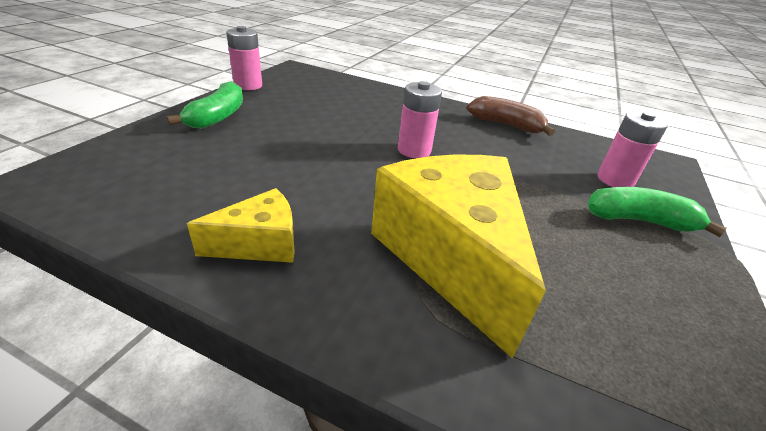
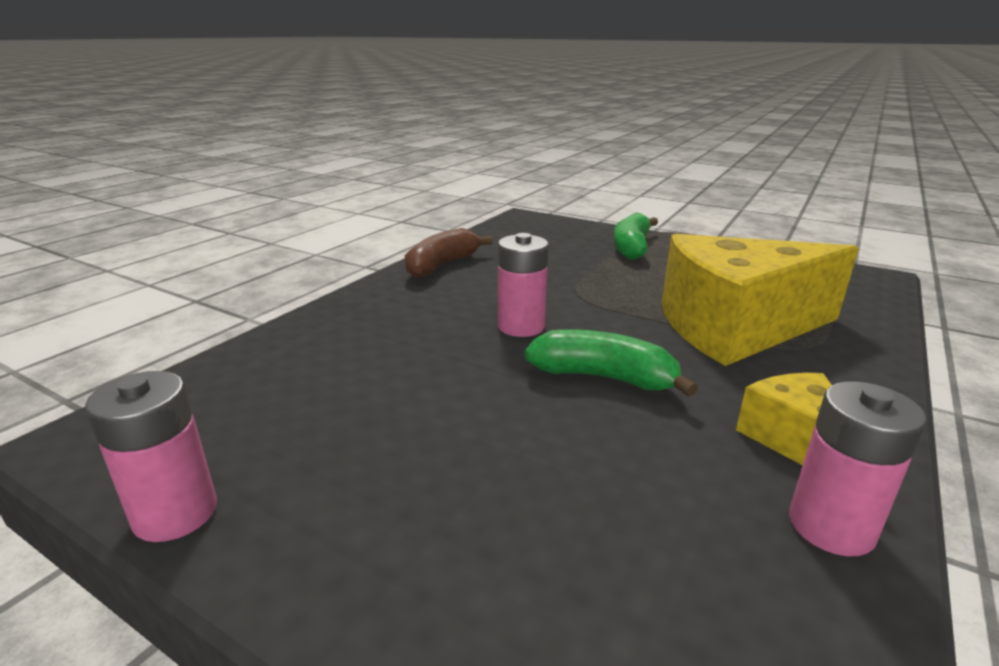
camera: 80 degrees left, 10 degrees down
green banana [167,81,243,129] -> green banana moved to [524,329,698,397]
pink battery [597,111,668,187] -> pink battery moved to [789,381,927,556]

